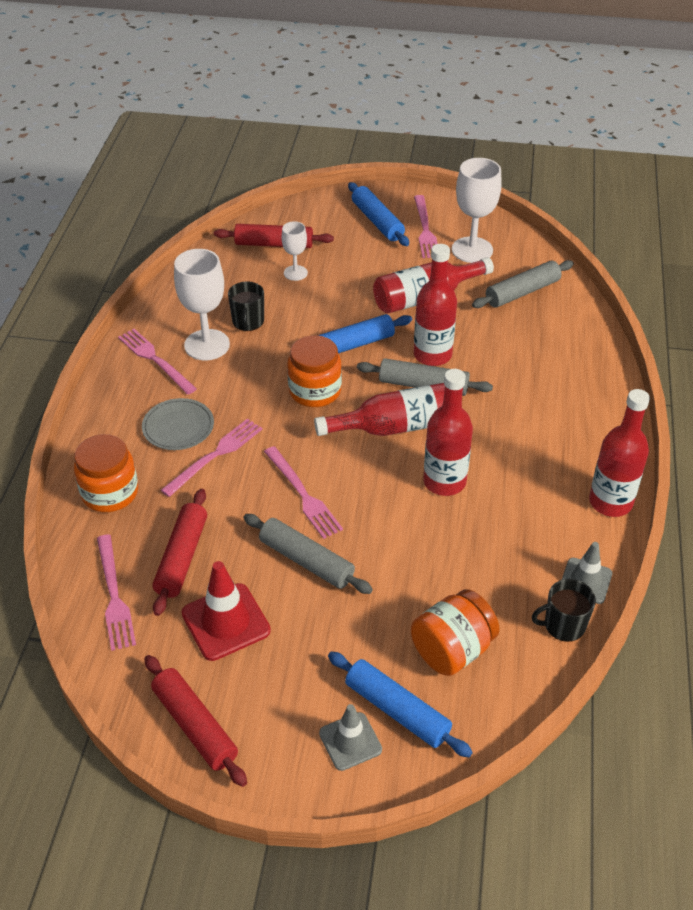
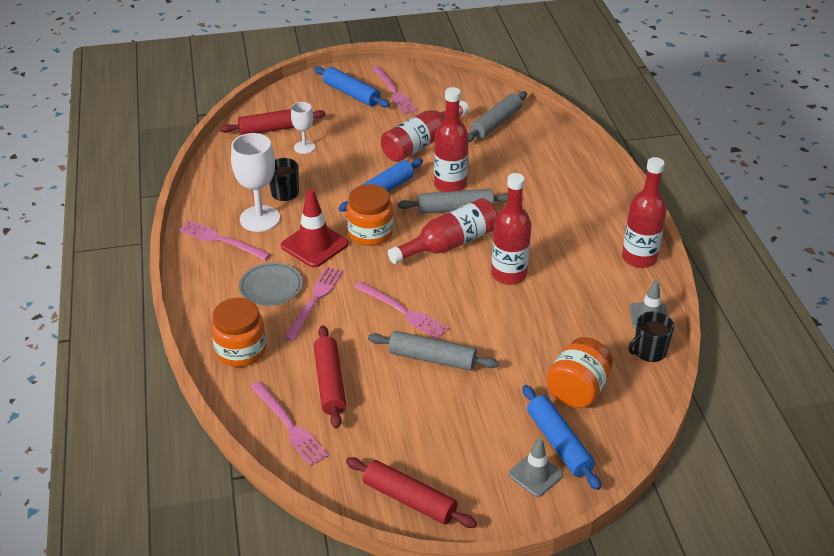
camera: 20 degrees left, 5 degrees down
red traffic cone [182,561,271,661] -> red traffic cone moved to [281,189,349,268]
blue rolling pin [328,651,473,757] -> blue rolling pin turned 45 degrees clockwise [522,385,601,490]
white goblet [452,158,502,263] -> none

